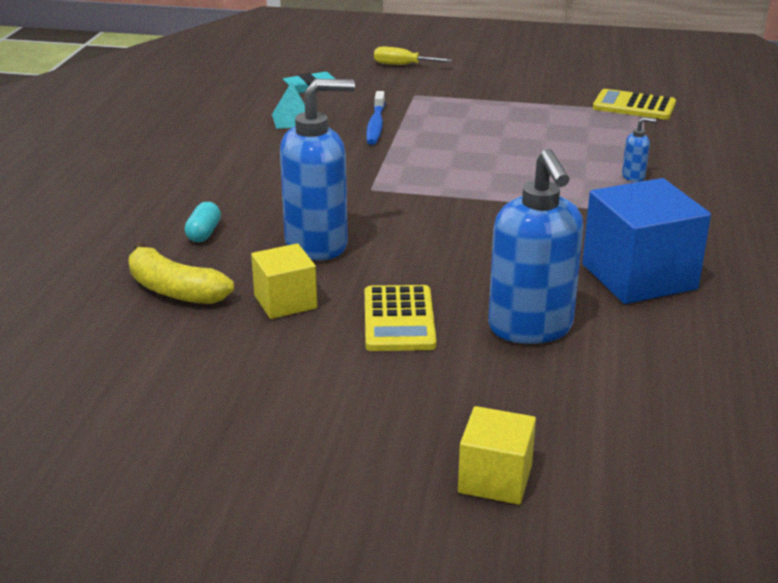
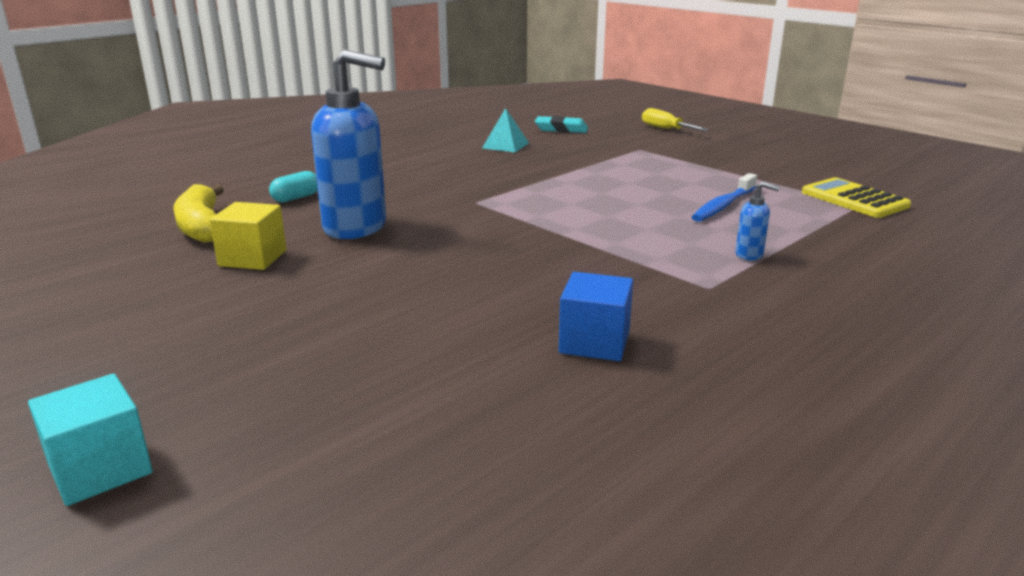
camera: 35 degrees right, 5 degrees down
yellow calculator [365,285,436,351] -> none
blue toothbrush [366,91,385,145] -> blue toothbrush moved to [692,173,757,222]
yellow cube [458,406,536,505] -> turquoise cube [28,374,153,506]
blue soap dispenser [488,149,583,344] -> none
blue cube [582,178,711,304] -> blue cube [559,272,633,361], size x0.57

